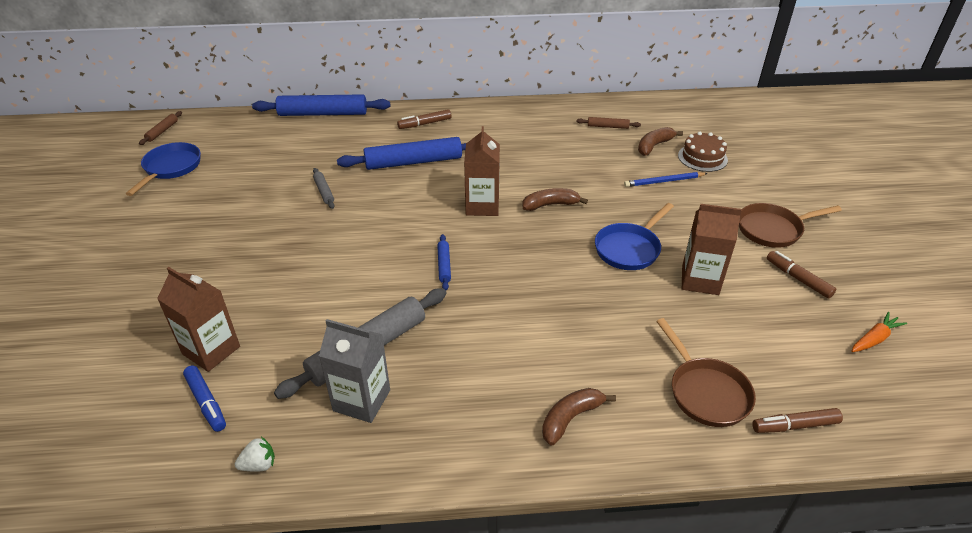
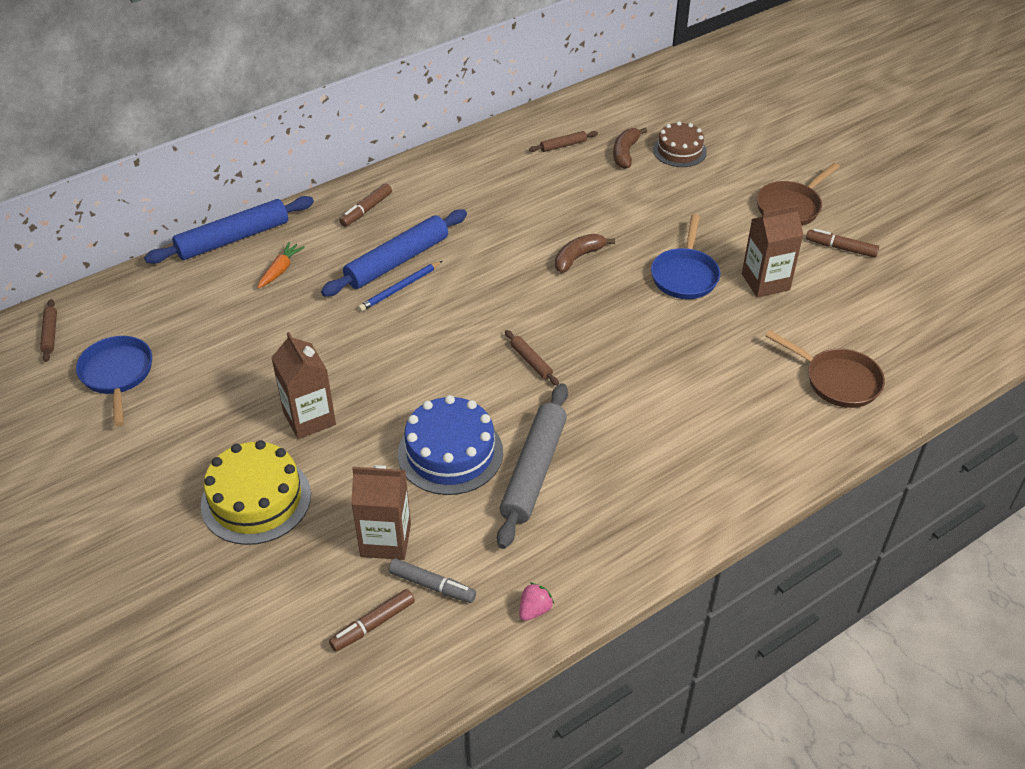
camera: 30 degrees left, 5 degrees up
blue marker [183,366,226,432] -> grey marker [389,558,476,603]
white strawberry [235,437,275,472] -> pink strawberry [519,583,554,621]
grey rolling pin [313,168,335,209] -> none
grey carton [319,319,390,423] -> none
blue rolling pin [437,234,451,290] -> brown rolling pin [505,330,559,386]
brown carton [464,126,500,216] -> brown carton moved to [271,332,336,439]
brown banana [542,388,616,445] -> none
blue pencil [624,172,708,187] -> blue pencil moved to [358,261,442,312]
brown marker [752,408,843,433] -> brown marker moved to [329,589,415,652]
orange carrot [851,311,907,352] -> orange carrot moved to [257,242,305,289]
none -> yellow cake [201,440,311,545]
none -> blue cake [398,395,503,495]

